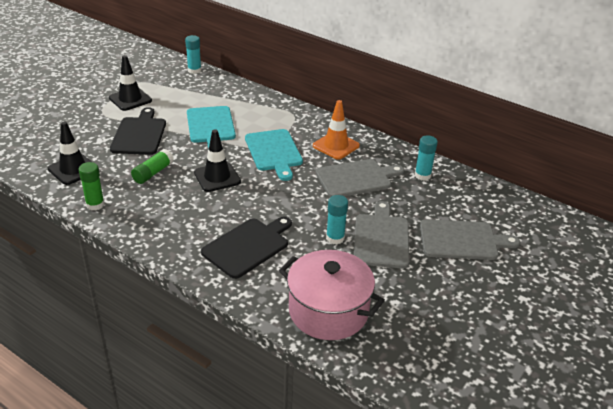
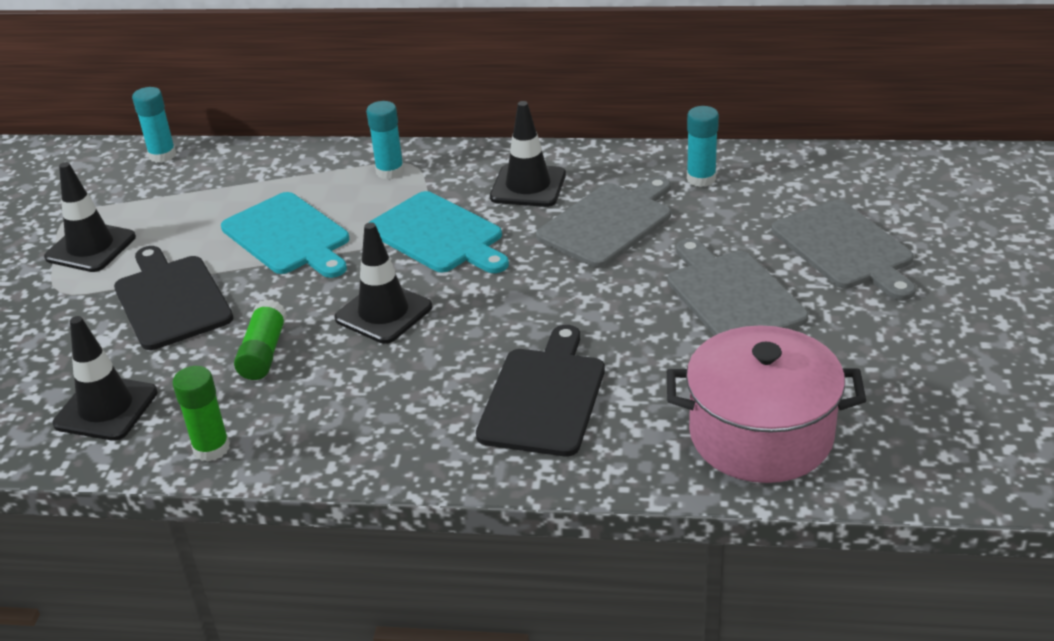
camera: 25 degrees left, 0 degrees up
orange traffic cone [313,100,360,160] -> black traffic cone [490,101,566,207]
turquoise glue stick [326,195,348,244] -> turquoise glue stick moved to [366,101,404,179]
grey cutting board [420,219,520,260] -> grey cutting board turned 90 degrees clockwise [772,200,916,300]

